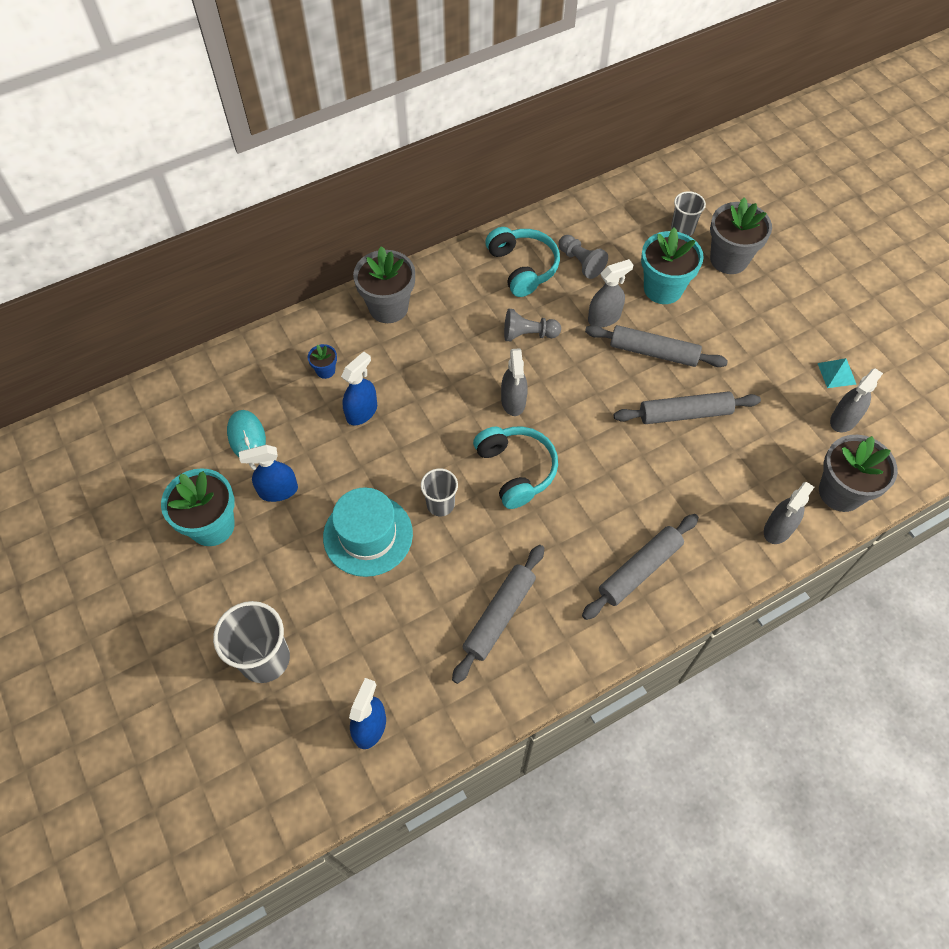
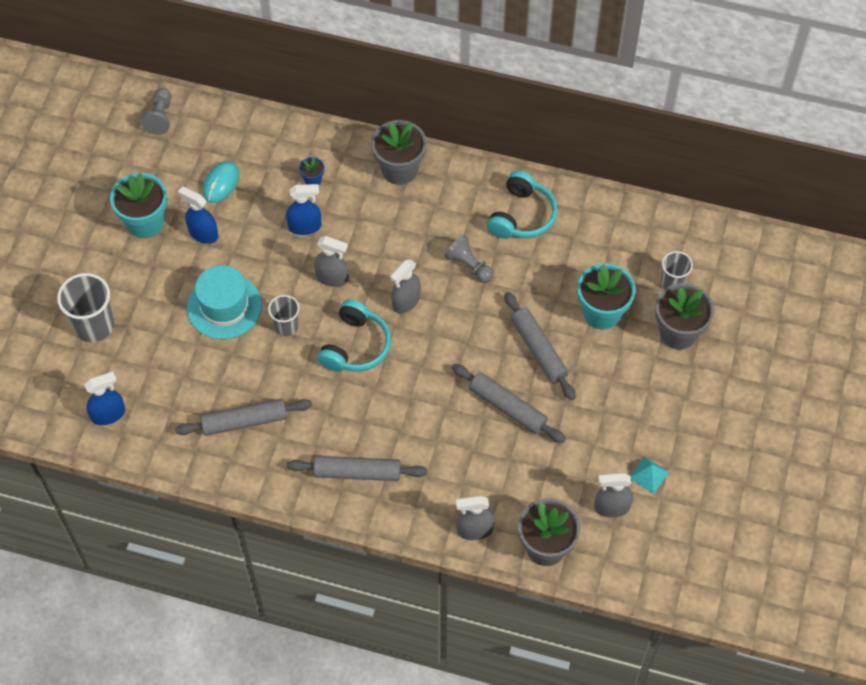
camera: 45 degrees right, 0 degrees up
grey pawn [558,235,608,279] -> grey pawn moved to [141,88,171,135]
grey spray bottle [588,259,633,327] -> grey spray bottle moved to [314,236,348,287]

